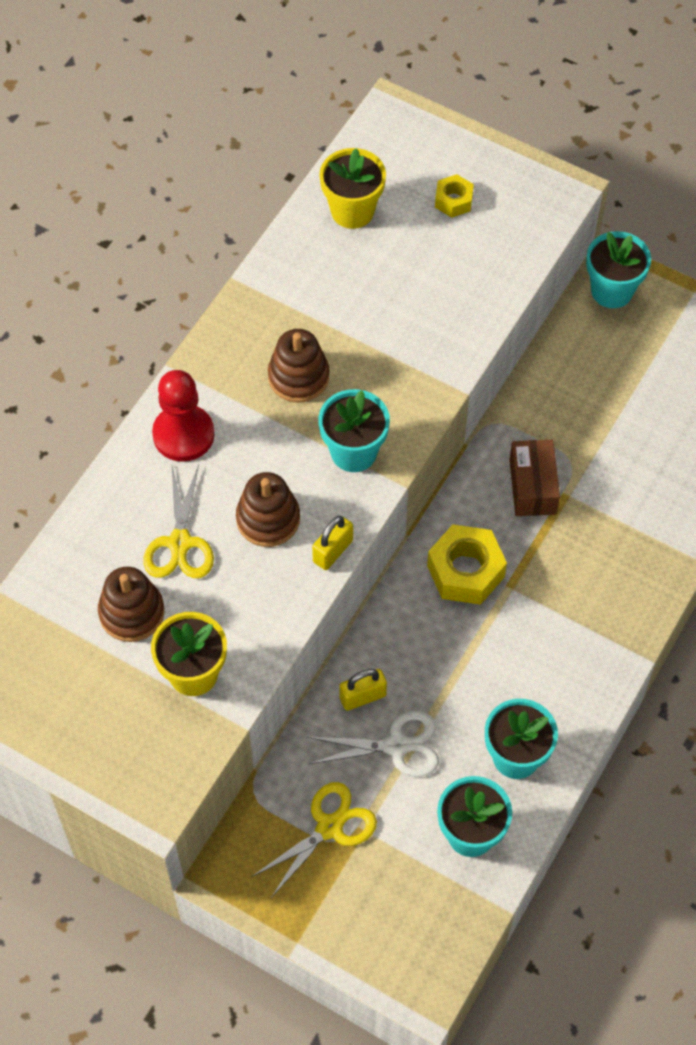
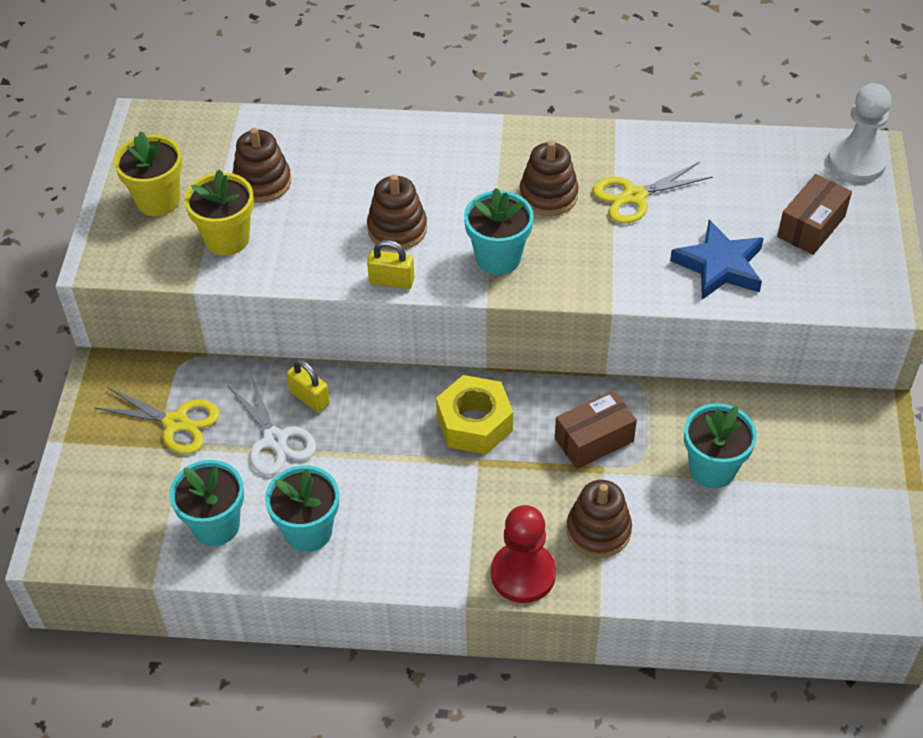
camera: 65 degrees right, 10 degrees down
yellow scissors [143,464,214,578] -> yellow scissors moved to [593,162,713,224]
red pawn [152,370,214,462] -> red pawn moved to [491,505,556,603]
yellow flower pot [319,148,386,229] -> yellow flower pot moved to [114,131,182,216]
yellow nut [435,174,474,218] -> brown box [777,174,852,255]
turquoise flower pot [586,231,651,308] -> turquoise flower pot moved to [684,403,757,488]
none -> brown stacking toy [567,480,632,558]
none -> blue star [670,220,764,300]
none -> white pawn [828,83,892,183]

